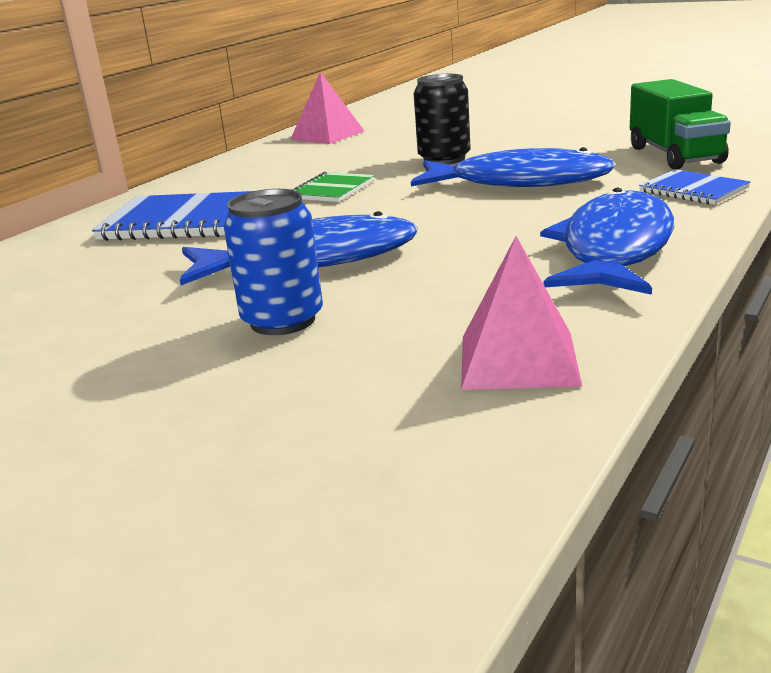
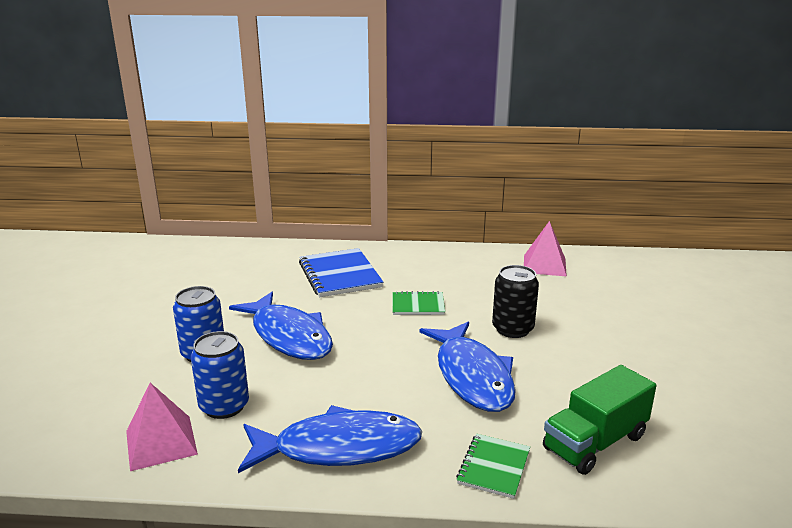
camera: 60 degrees right, 0 degrees up
blue notebook [639,169,750,205] -> green notebook [456,434,530,499]
none -> blue can [191,331,249,419]

